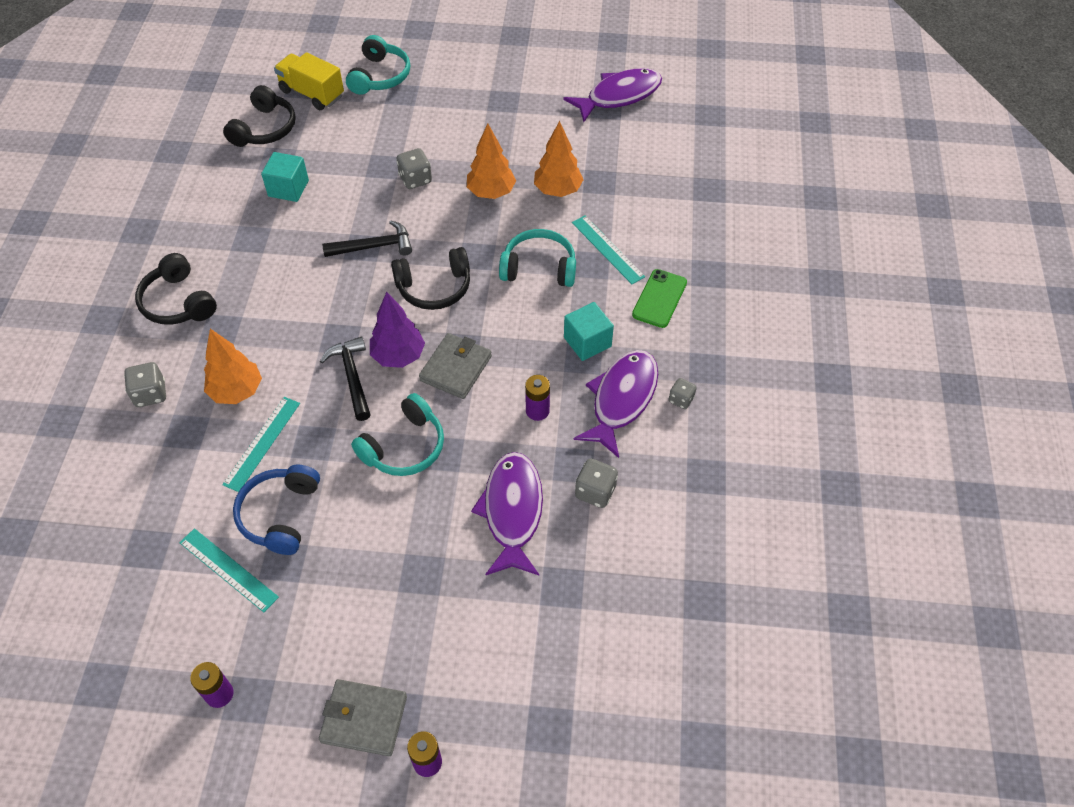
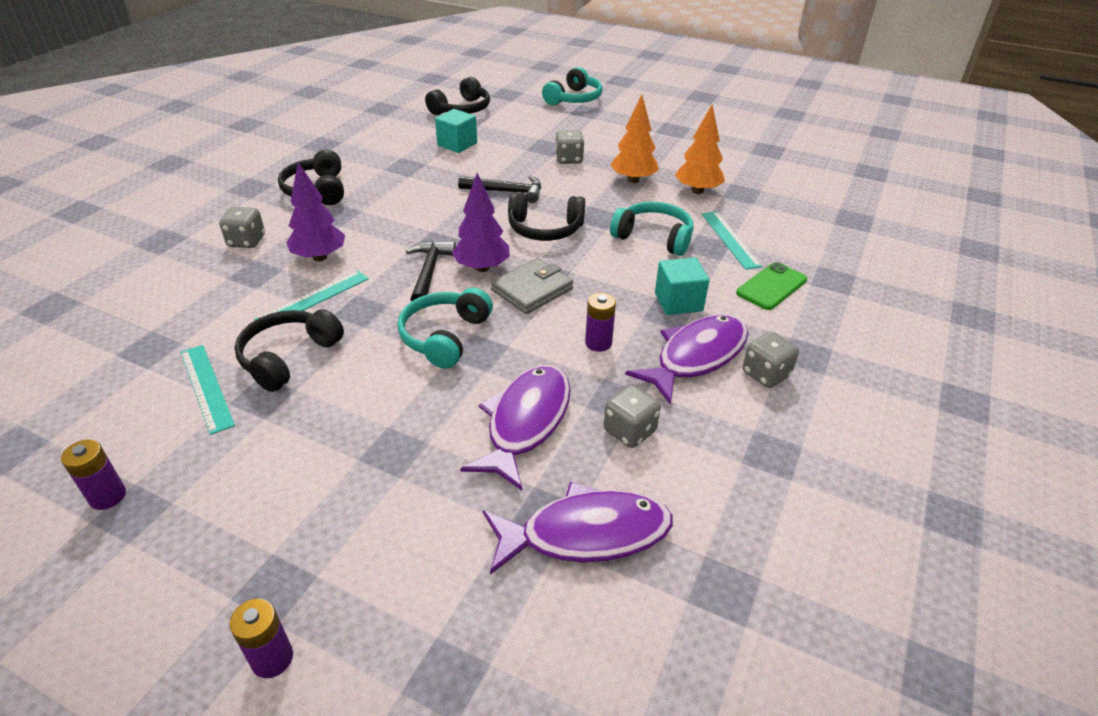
camera: 20 degrees right, 15 degrees down
orange tree [204,329,262,404] -> purple tree [286,163,345,261]
blue headphones [233,464,320,555] -> black headphones [235,309,344,392]
yellow truck [274,52,344,110] -> none
grey wallet [319,679,407,756] -> none
turquoise headphones [351,393,444,476] -> turquoise headphones turned 135 degrees clockwise [398,288,493,369]
purple fish [563,68,662,122] -> purple fish moved to [483,482,673,575]
grey dice [669,378,697,409] -> grey dice [743,331,799,388], size x1.52

